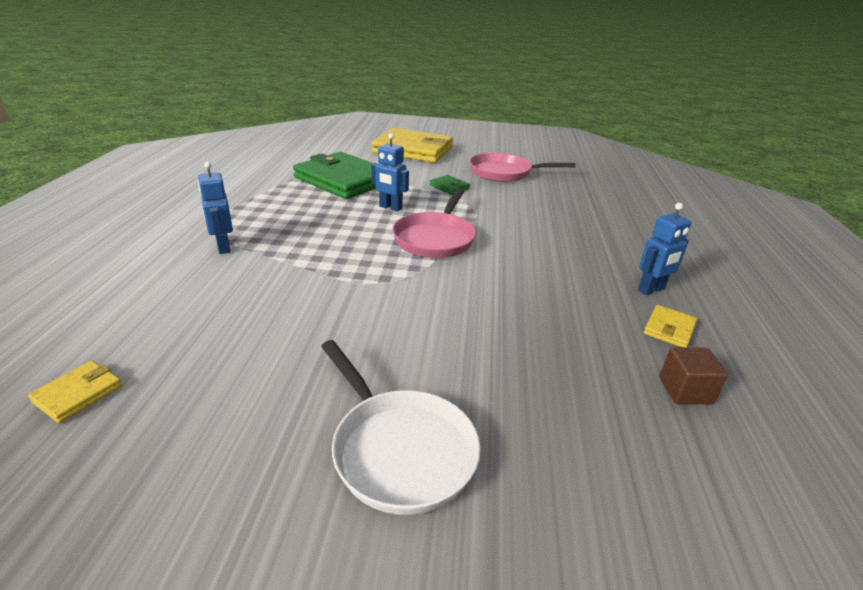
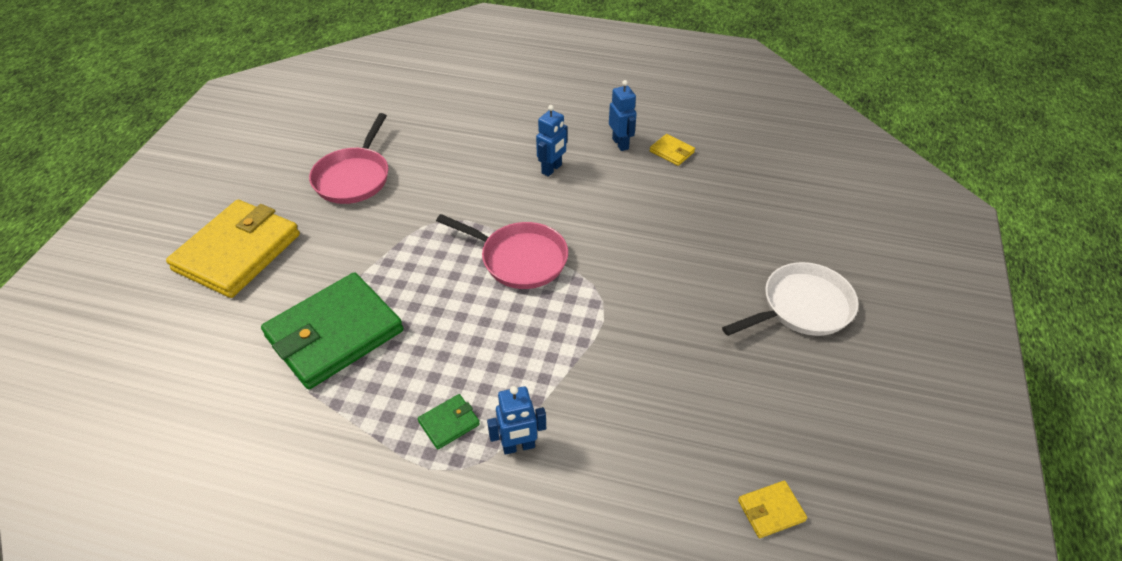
camera: 80 degrees left, 15 degrees up
yellow wallet [28,360,122,423] -> yellow wallet turned 60 degrees counterclockwise [738,480,807,538]
blue robot [371,133,409,212] -> blue robot moved to [536,105,568,177]
green wallet [429,175,470,195] -> green wallet moved to [418,394,480,449]
brown cube [659,347,728,404] -> none

